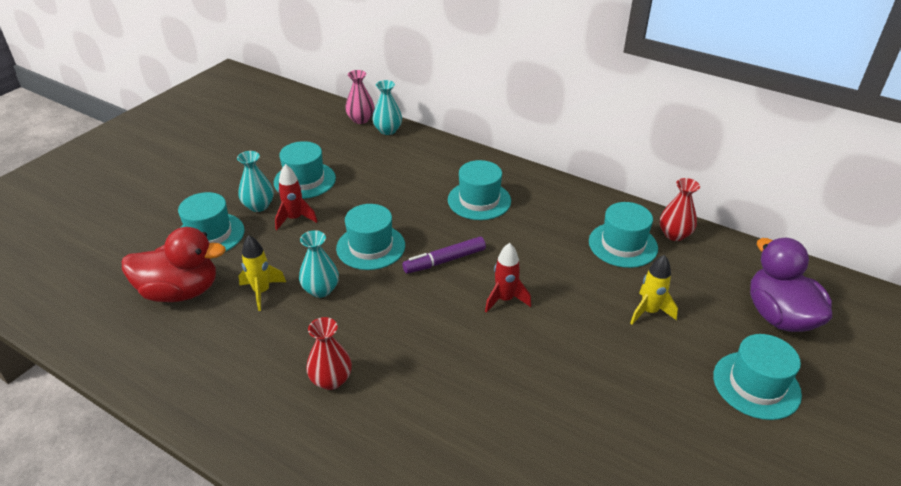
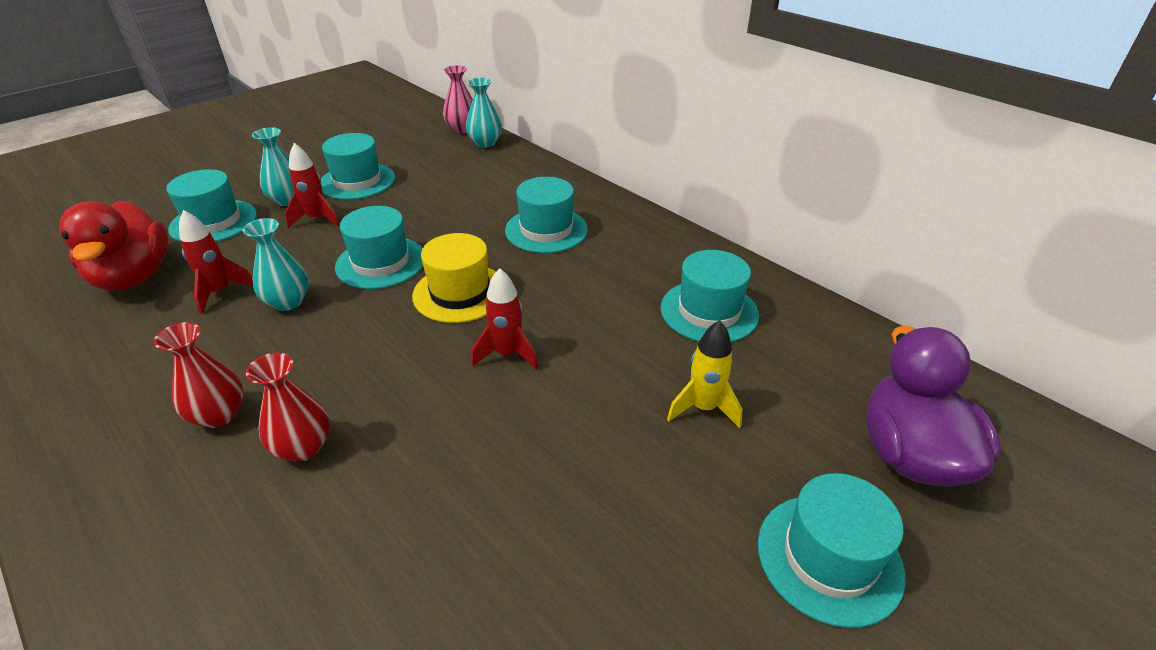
camera: 15 degrees right, 0 degrees up
red duck [122,227,226,302] -> red duck turned 60 degrees clockwise [59,201,169,291]
yellow rocket [238,235,286,311] -> red rocket [179,210,253,314]
purple marker [402,237,486,274] -> yellow hat [412,233,496,323]
red vase [660,178,700,241] -> red vase moved to [246,353,330,462]

